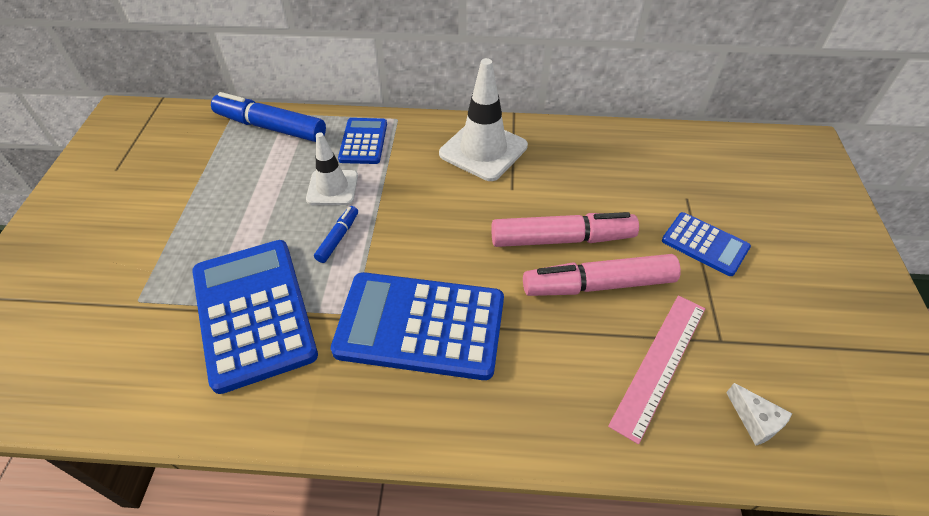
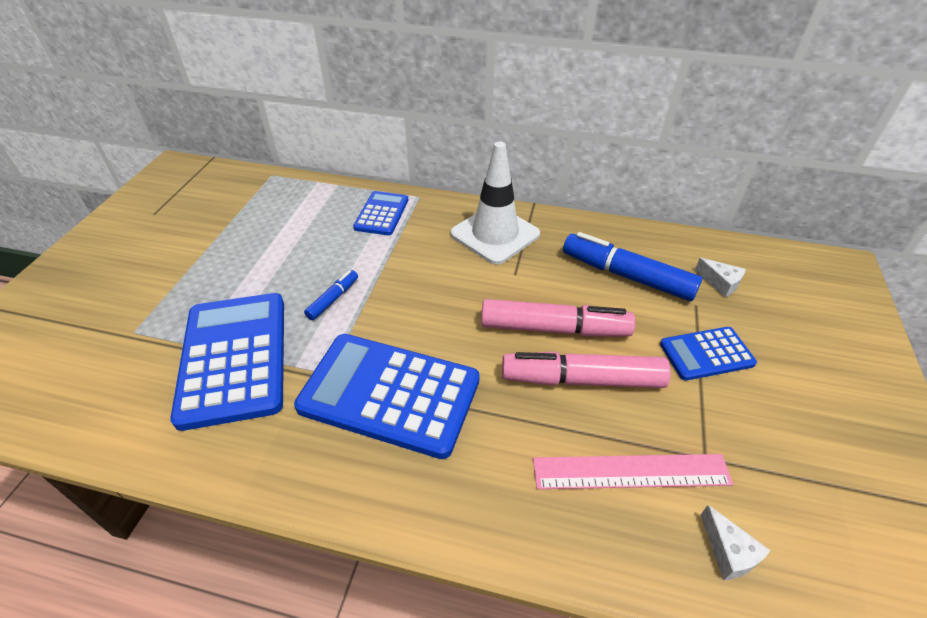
camera: 10 degrees right, 5 degrees down
blue marker [211,92,326,142] -> blue marker moved to [563,232,702,301]
white traffic cone [306,132,358,205] -> none
pink ruler [608,295,705,444] -> pink ruler turned 45 degrees clockwise [533,454,733,489]
blue calculator [662,212,751,276] -> blue calculator turned 120 degrees clockwise [660,327,757,381]
none -> white cheese [695,258,746,297]

